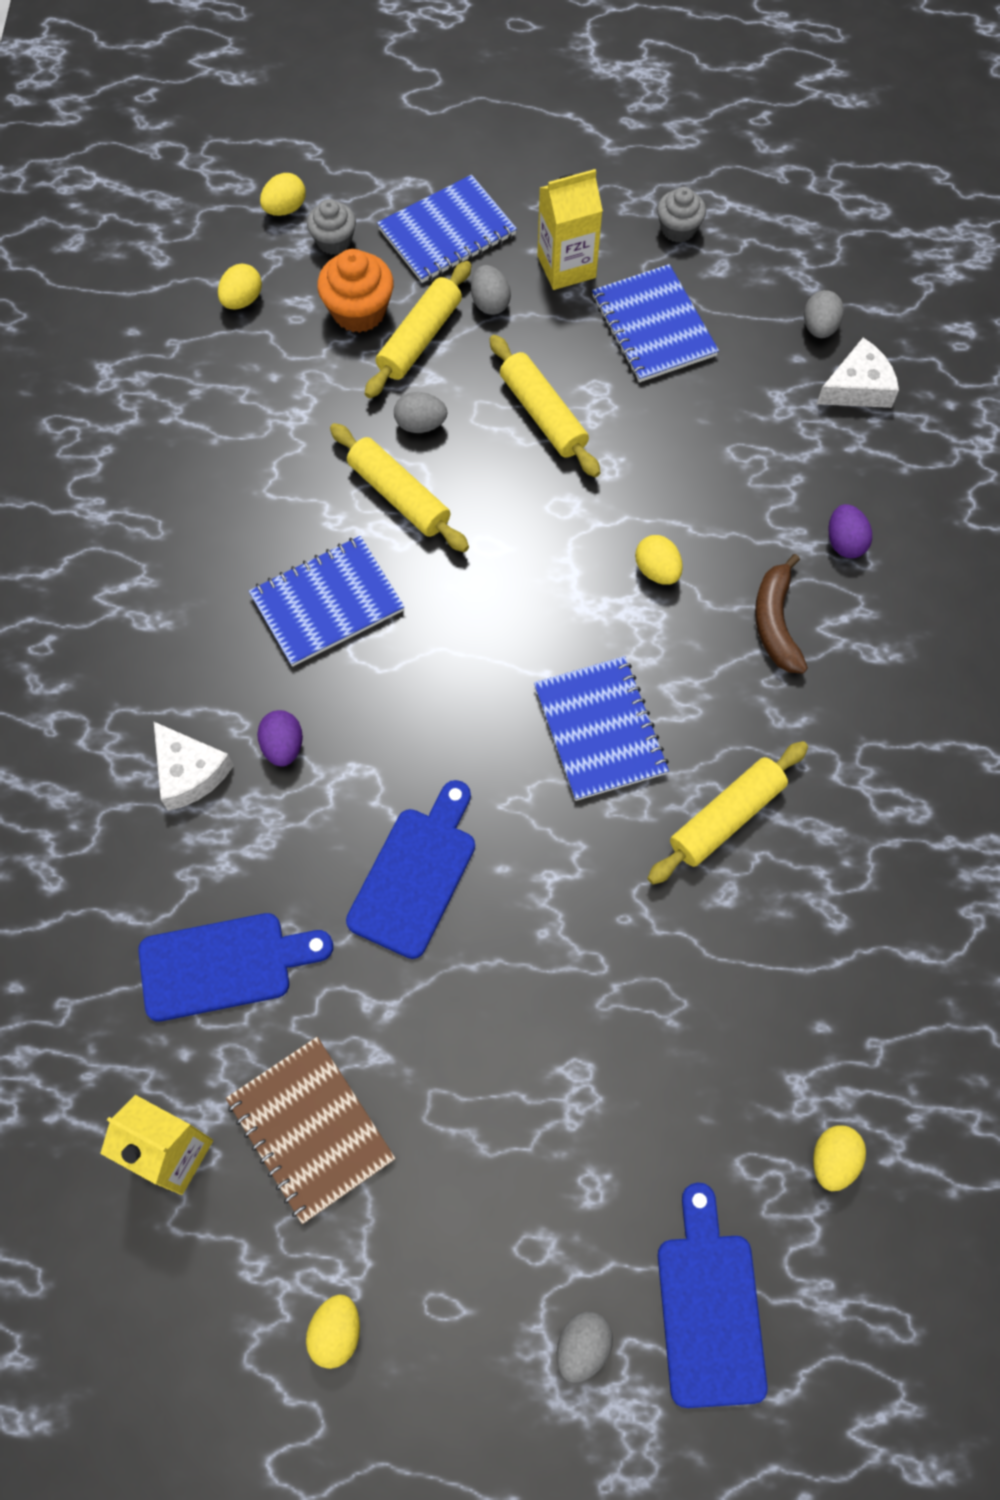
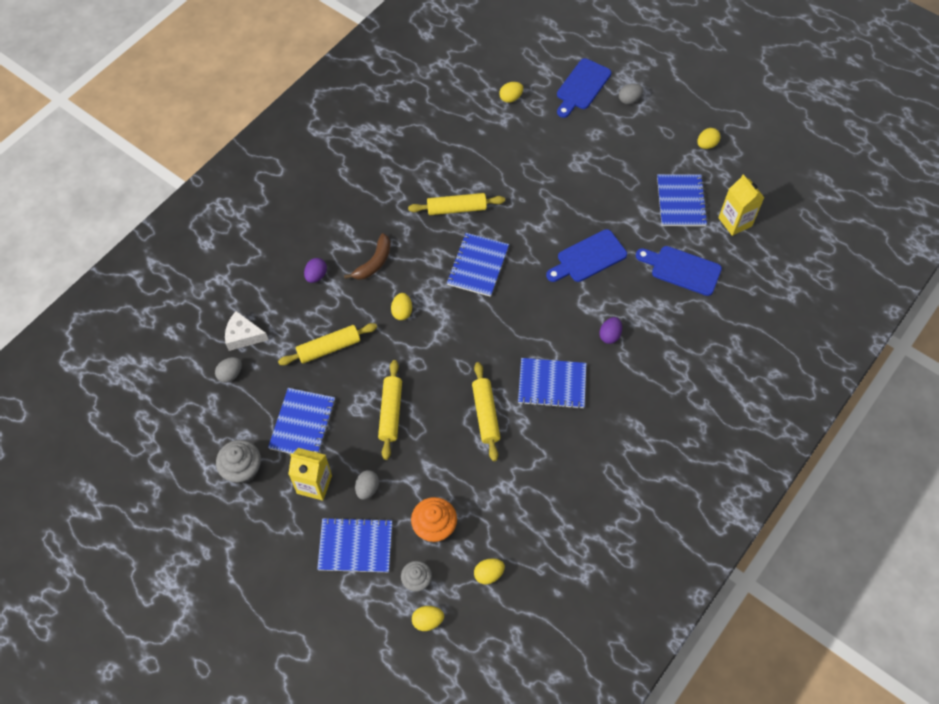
camera: 145 degrees left, 5 degrees down
white cheese [154,722,234,811] -> none
brown notebook [226,1037,396,1224] -> blue notebook [657,174,708,226]
yellow rolling pin [365,261,471,398] -> yellow rolling pin moved to [278,323,377,365]
grey egg [394,392,447,433] -> none
grey cupcake [657,187,706,243] -> grey cupcake [216,440,261,484], size x1.50

